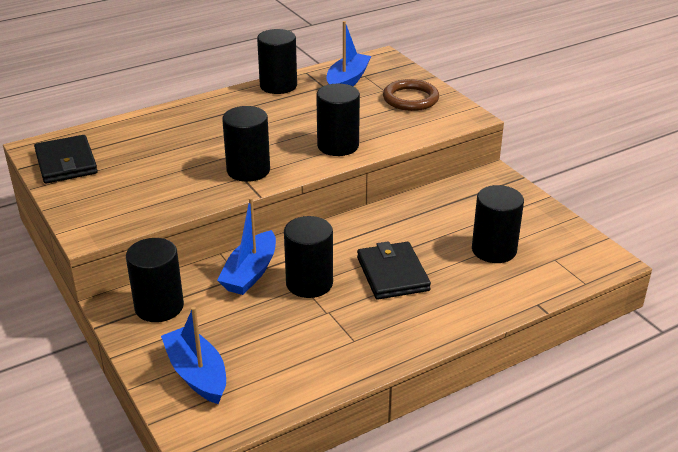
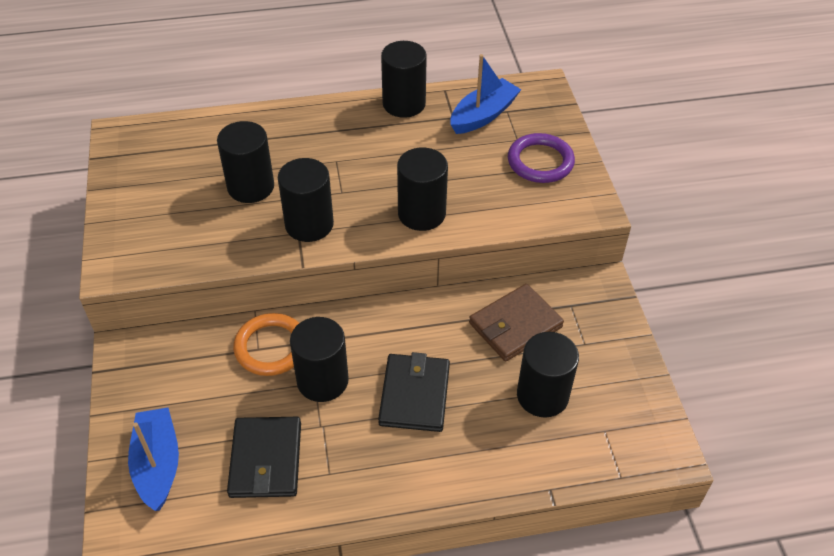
camera: 20 degrees right, 15 degrees up
black wallet [34,135,98,184] -> black wallet moved to [227,417,301,498]
black cylinder [126,238,184,322] -> black cylinder moved to [217,121,274,203]
blue boat [217,197,276,295] -> orange ring [233,313,299,376]
brown ring [383,79,439,111] -> purple ring [508,133,575,183]
none -> brown wallet [469,284,564,362]

